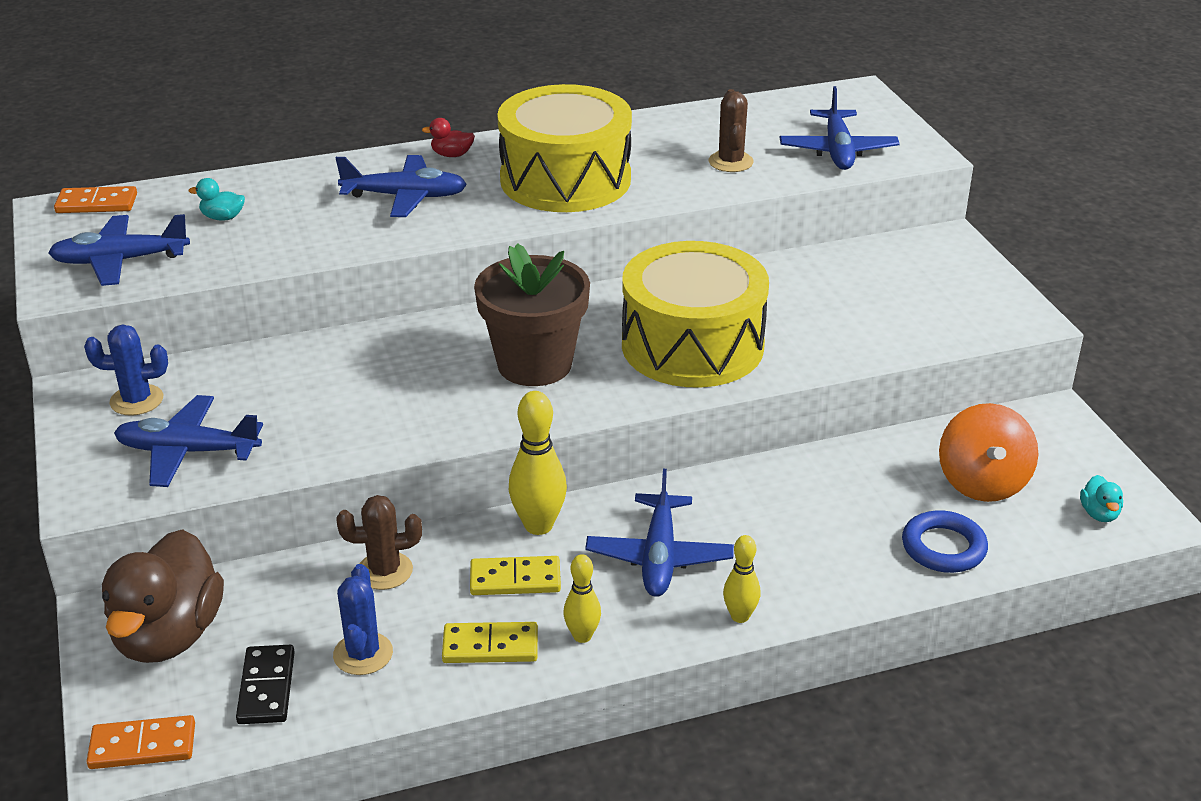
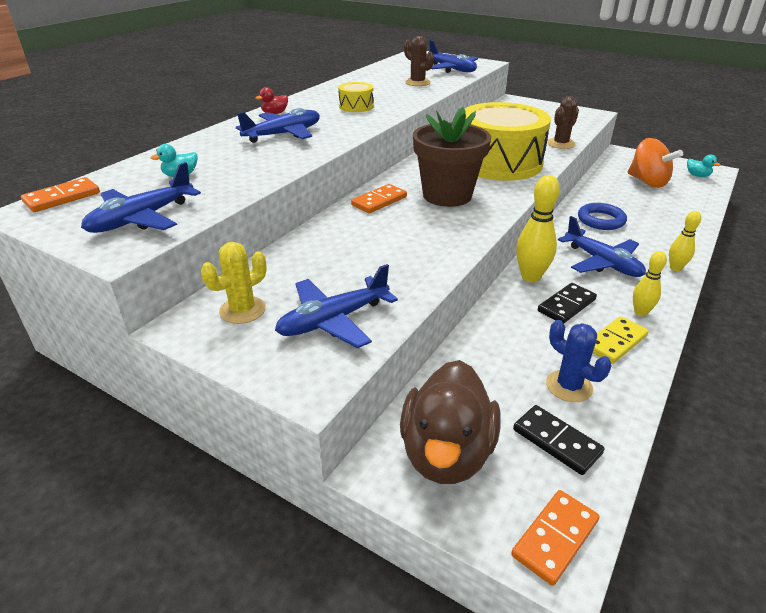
camera: 40 degrees left, 0 degrees up
blue cactus [84,325,168,416] -> yellow cactus [201,242,267,324]
brown duck [102,529,224,663] -> brown duck turned 45 degrees clockwise [400,360,500,484]
brown cactus [337,495,422,590] -> brown cactus moved to [547,96,579,149]
yellow domino [470,556,561,595] -> black domino [538,283,597,323]
yellow drum [497,84,632,212] -> yellow drum [338,82,374,112], size x0.42
blue ring [902,510,988,573] -> blue ring moved to [578,203,627,230]
none -> orange domino [351,184,407,213]

